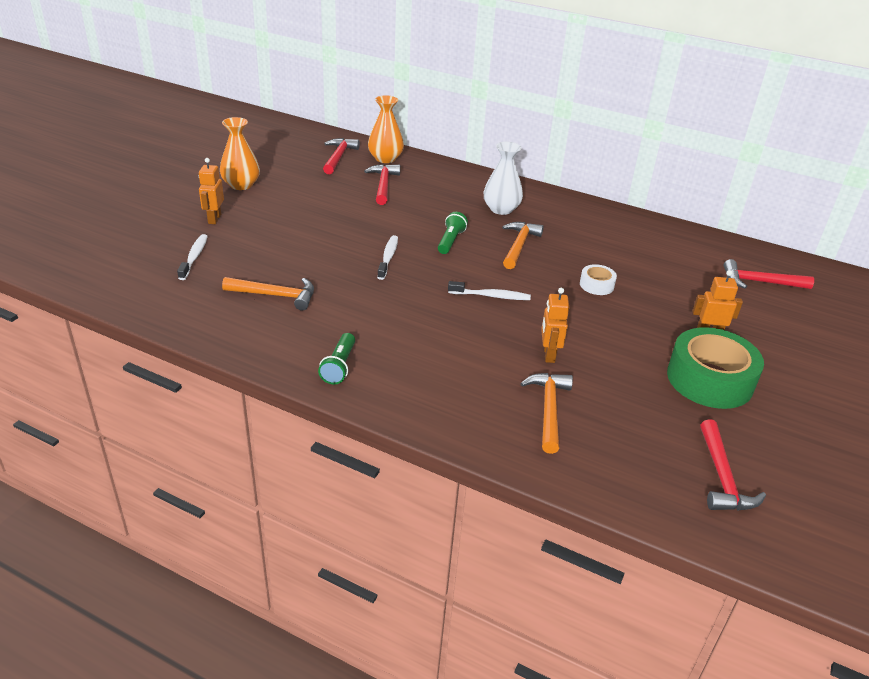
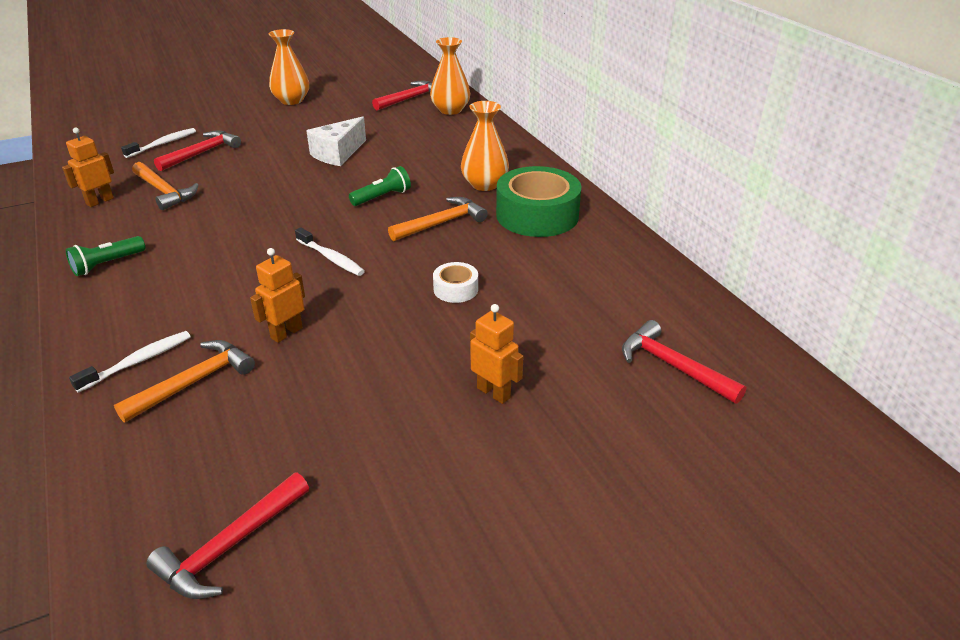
camera: 40 degrees right, 0 degrees up
orange robot [199,158,224,224] -> orange robot moved to [62,128,114,207]
red hammer [364,164,400,205] -> red hammer moved to [154,131,241,171]
white toothbrush [377,235,398,280] -> white toothbrush moved to [69,331,191,392]
white vase [484,142,523,215] -> orange vase [461,101,509,191]
green tape [667,327,764,409] -> green tape moved to [496,166,582,237]
none -> white cheese [307,116,366,166]

